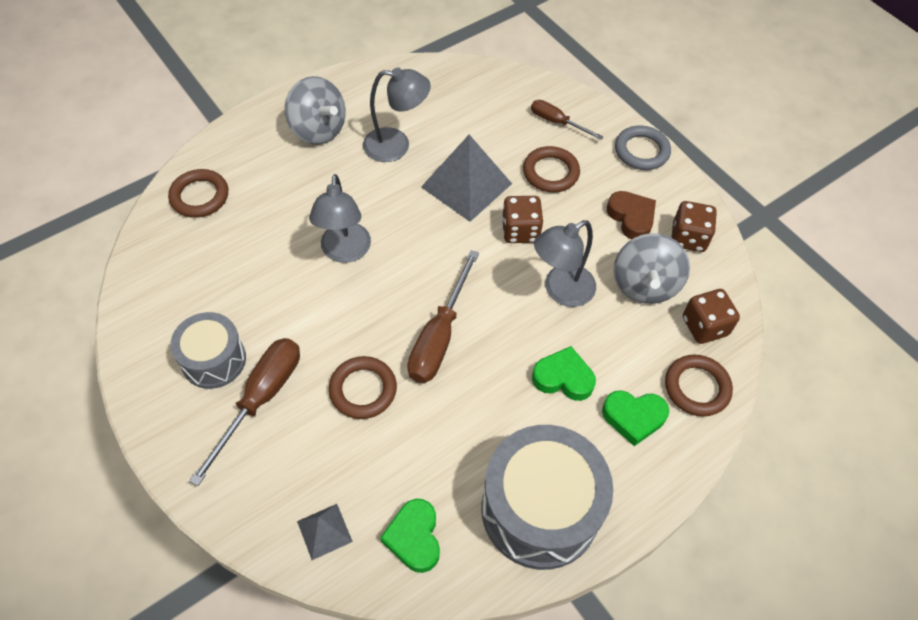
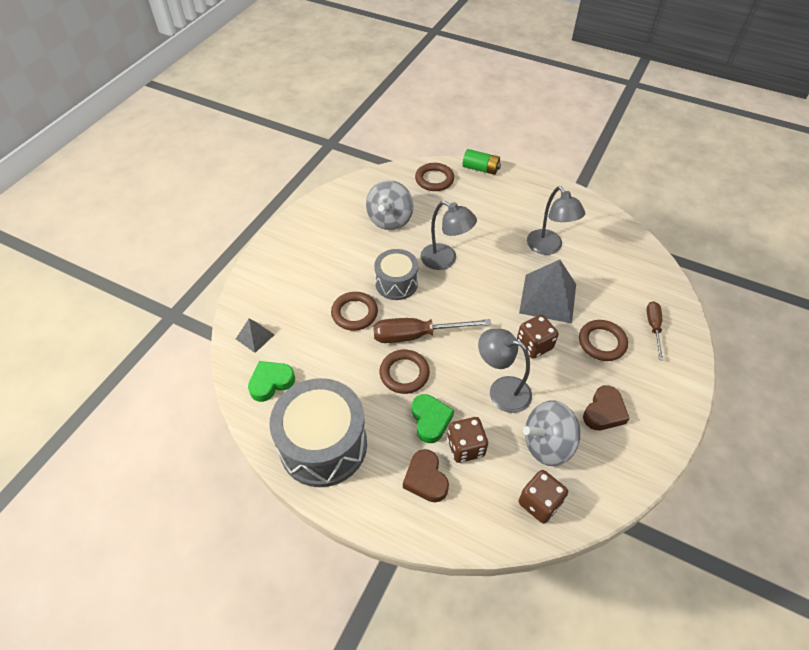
camera: 65 degrees right, 5 degrees down
grey drum [170,312,246,389] -> grey drum moved to [374,249,419,300]
brown screwdriver [189,338,300,486] -> none
grey spinning top [285,76,346,144] -> grey spinning top moved to [366,180,414,230]
grey lamp [309,174,371,263] -> grey lamp turned 120 degrees counterclockwise [420,201,477,270]
green heart [602,390,669,446] -> brown heart [403,449,449,503]
grey ring [615,126,671,170] -> none
brown ring [665,355,733,417] -> brown ring moved to [379,350,430,394]
brown dice [671,201,717,252] -> brown dice moved to [447,417,488,463]
none -> green battery [463,149,501,175]

